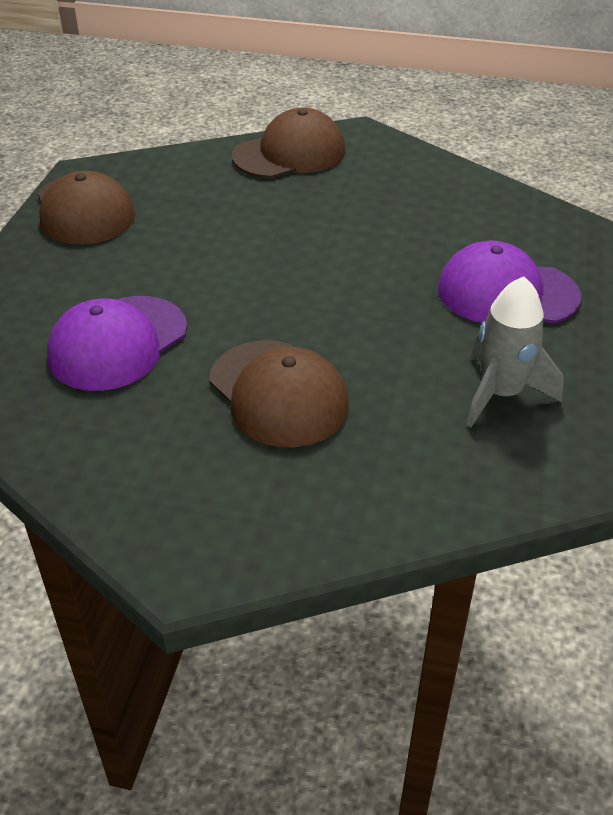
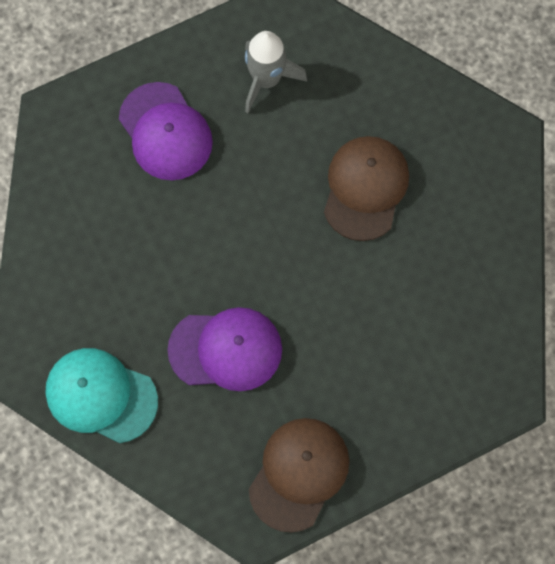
camera: 130 degrees left, 30 degrees up
purple cap [47,296,187,391] -> purple cap moved to [167,307,282,391]
brown cap [232,108,346,178] -> turquoise cap [45,348,158,443]

